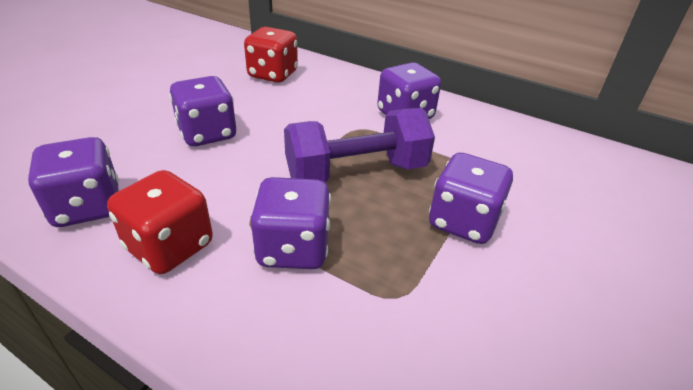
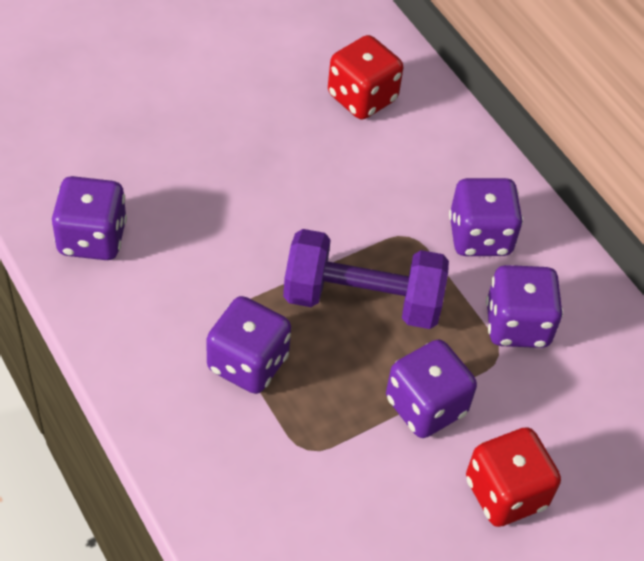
camera: 25 degrees right, 15 degrees up
red dice [107,170,213,274] -> red dice moved to [466,427,561,527]
purple dice [169,76,236,146] -> purple dice moved to [486,265,563,348]

